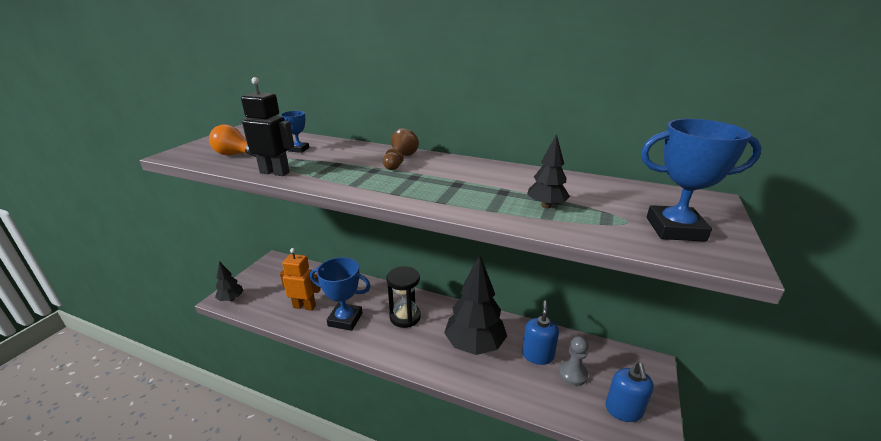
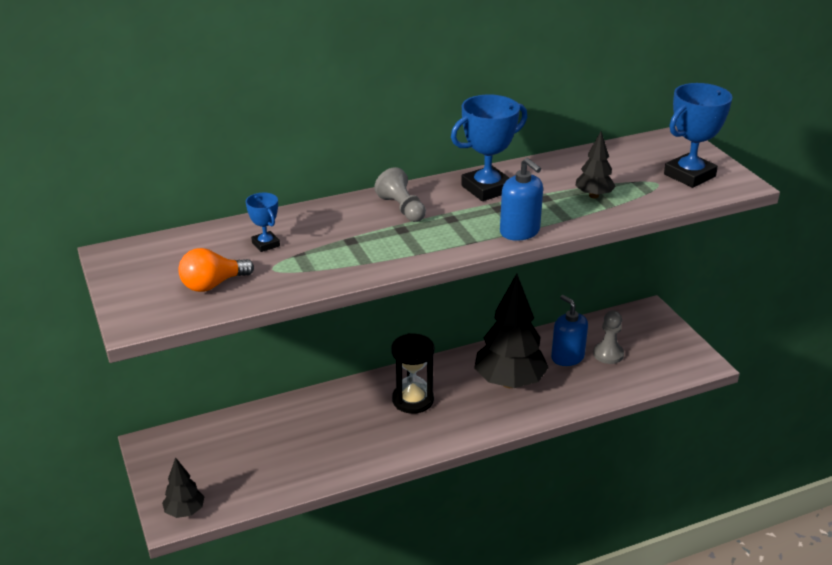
camera: 45 degrees left, 5 degrees up
black robot [241,77,294,176] -> none
orange robot [280,248,321,311] -> none
blue trophy [310,257,371,331] -> blue trophy moved to [451,95,527,201]
brown pawn [383,128,419,170] -> grey pawn [374,167,426,222]
blue soap dispenser [605,363,654,422] -> blue soap dispenser moved to [500,158,543,241]

